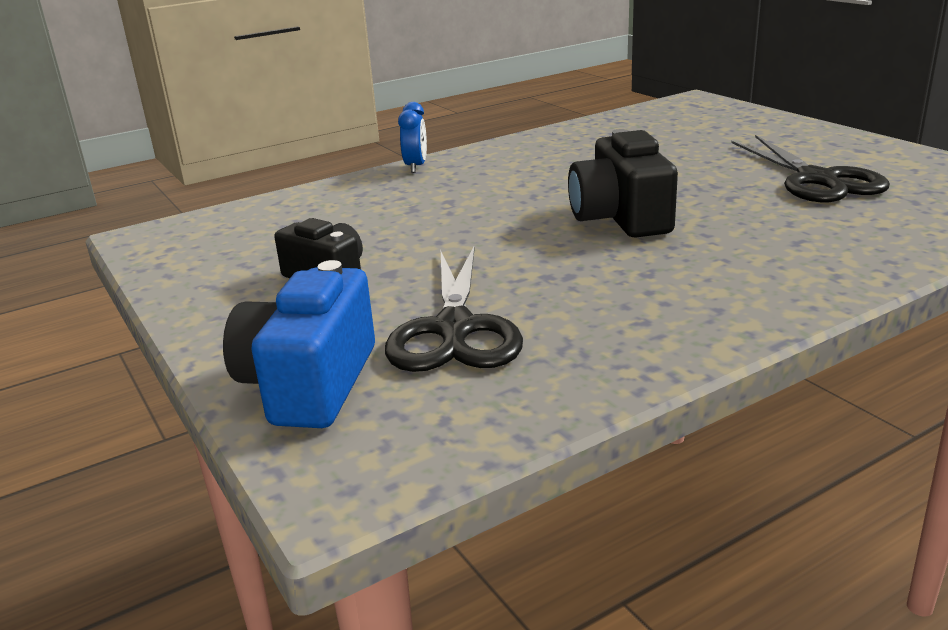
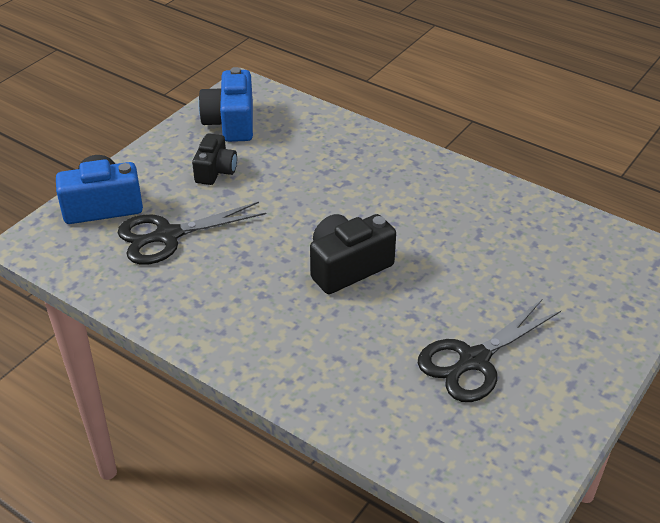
camera: 65 degrees right, 15 degrees up
blue clock [398,102,427,173] -> none
none -> blue camera [198,67,253,142]

